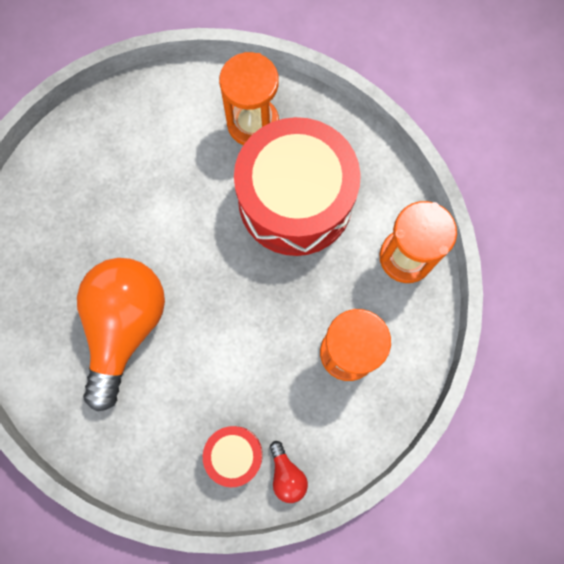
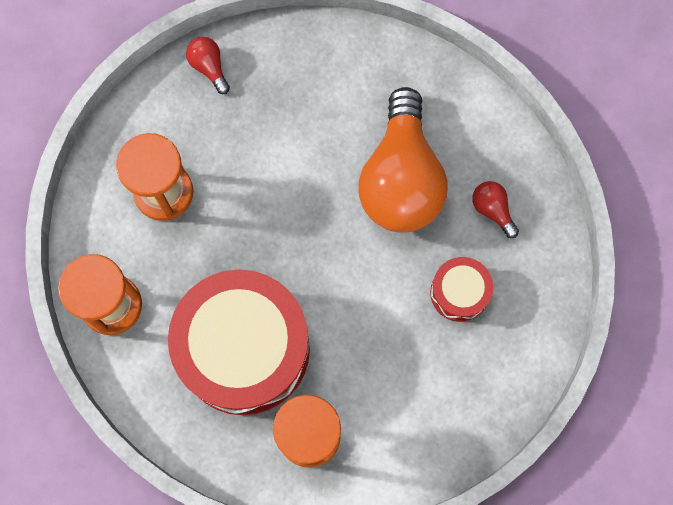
camera: 170 degrees right, 0 degrees up
red drum [203,426,263,487] -> red drum moved to [430,257,493,322]
none -> red light bulb [472,181,519,238]

